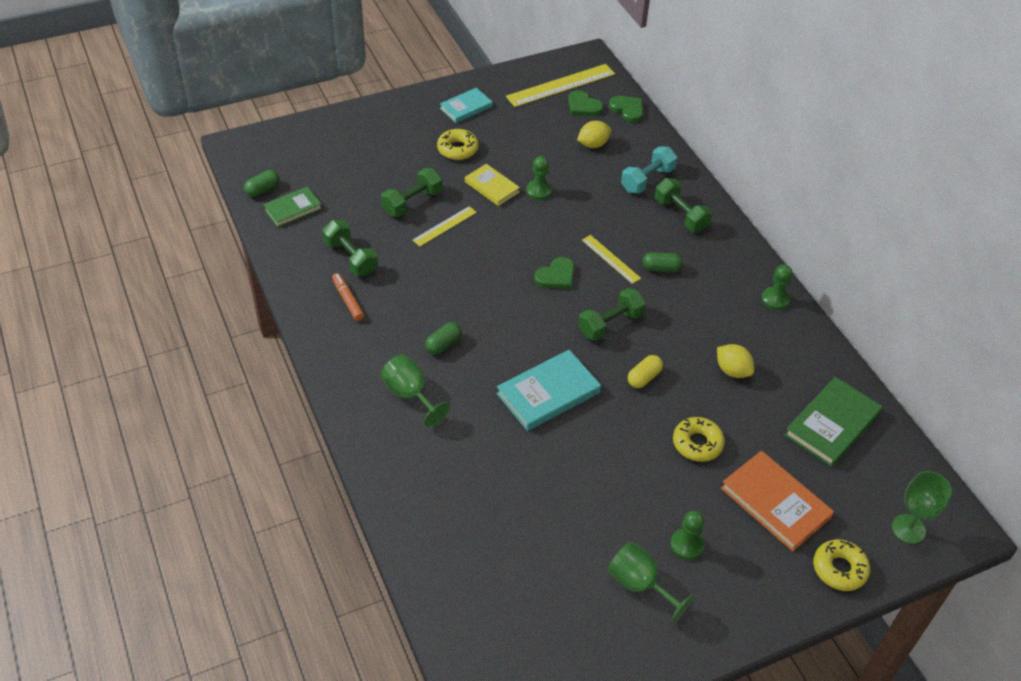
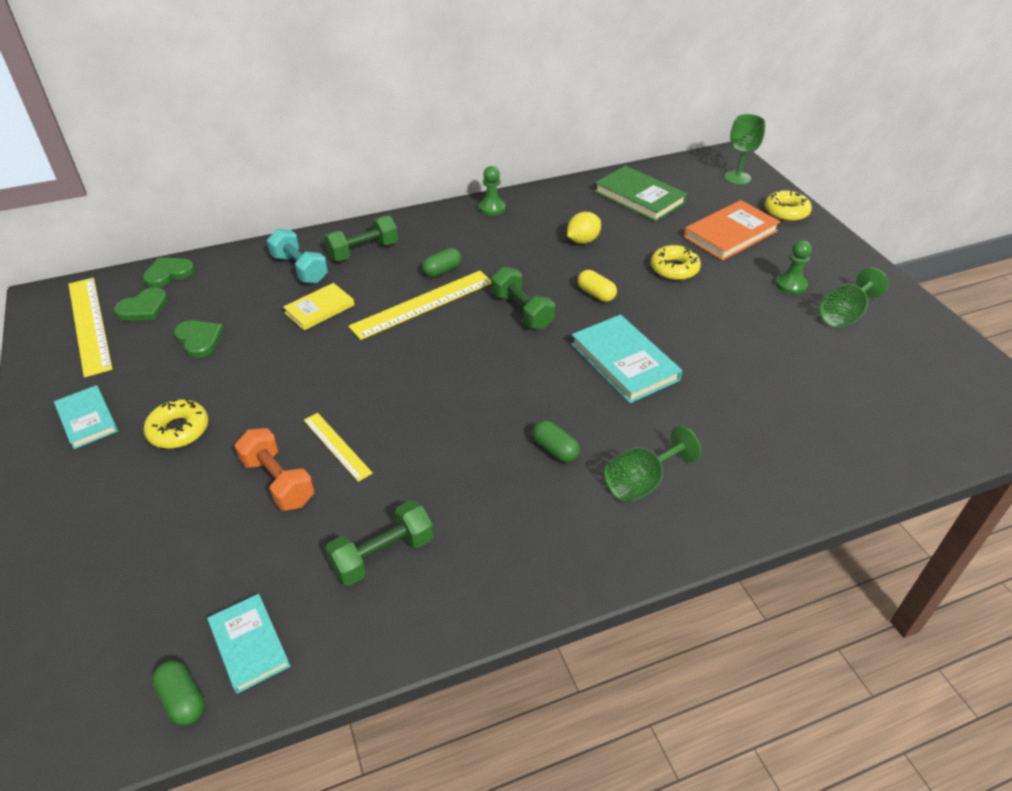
camera: 85 degrees left, 5 degrees down
green book [263,187,322,227] -> turquoise book [207,594,290,694]
orange marker [332,273,364,321] -> none
green dumbbell [381,168,442,217] -> orange dumbbell [235,428,315,511]
yellow book [465,164,520,206] -> yellow book moved to [283,283,354,330]
green pawn [526,156,552,200] -> none
green heart [534,257,574,289] -> green heart moved to [174,320,224,358]
yellow lemon [577,121,611,148] -> none
yellow ruler [582,235,641,284] -> yellow ruler [348,271,491,340], size x1.77
green capsule [642,252,683,272] -> green capsule turned 45 degrees clockwise [422,248,462,277]

